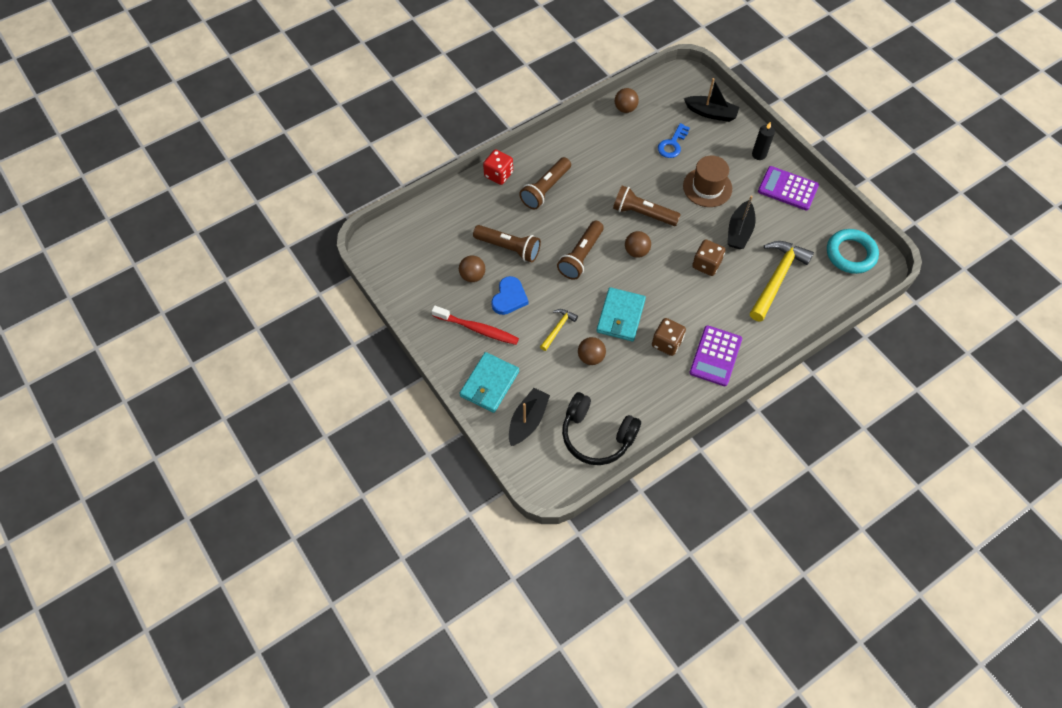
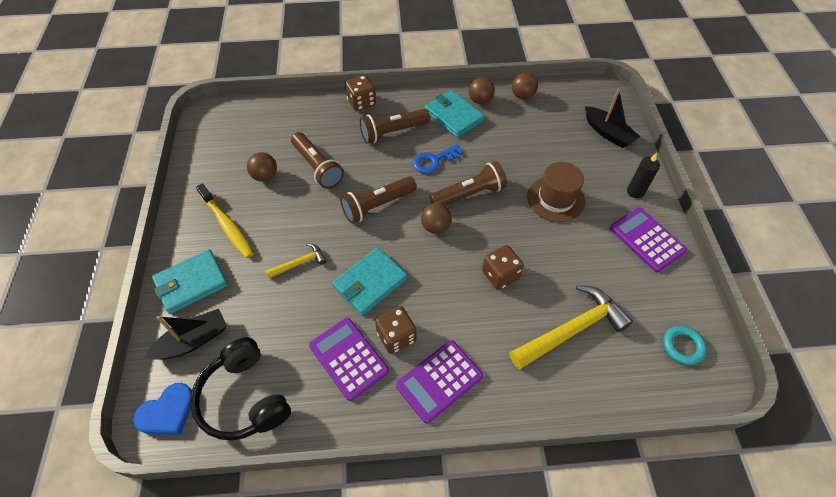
camera: 30 degrees right, 5 degrees down
red toothbrush [432,306,519,345] -> yellow toothbrush [196,183,254,258]
red dice [483,150,513,185] -> brown dice [345,75,376,111]
blue heart [491,276,529,315] -> blue heart moved to [133,383,192,435]
brown ball [578,337,606,365] -> brown ball moved to [469,77,495,104]
brown flashlight [613,186,681,226] -> brown flashlight turned 105 degrees clockwise [430,161,507,205]
blue key [658,123,690,158] -> blue key moved to [413,144,463,173]
black boat [727,195,756,249] -> none
turquoise ring [827,229,879,274] -> turquoise ring [663,326,707,365], size x0.61
none -> purple calculator [309,318,389,401]
none -> turquoise wallet [425,90,485,138]

